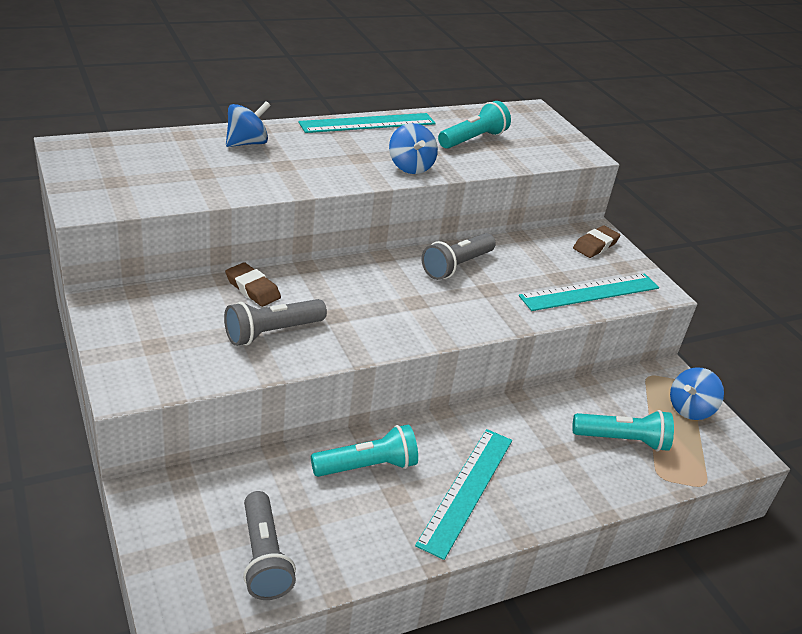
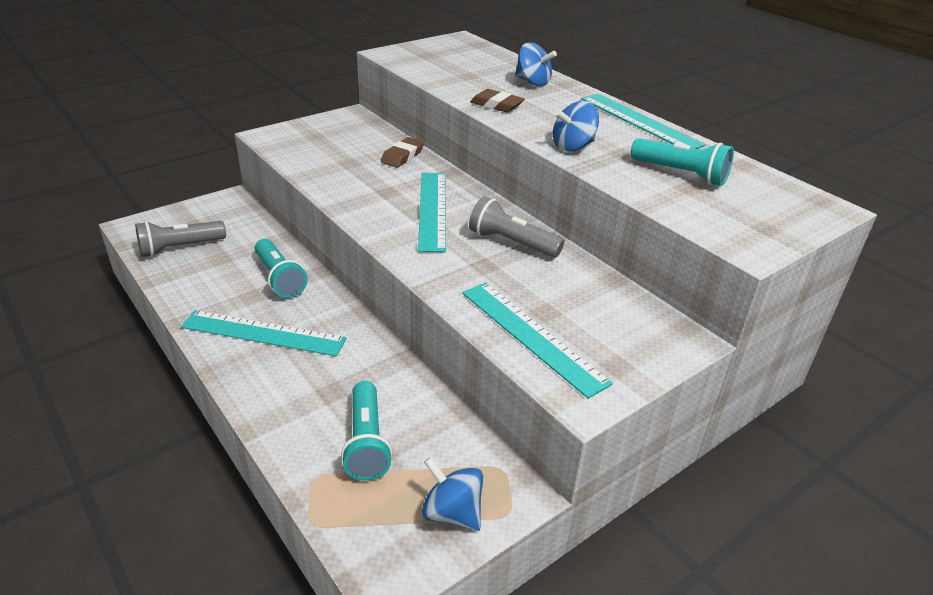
camera: 80 degrees right, 0 degrees up
grey flashlight [224,299,327,346] -> none
brown eraser [573,226,620,258] -> brown eraser moved to [470,89,524,112]
none -> turquoise ruler [418,173,446,252]

